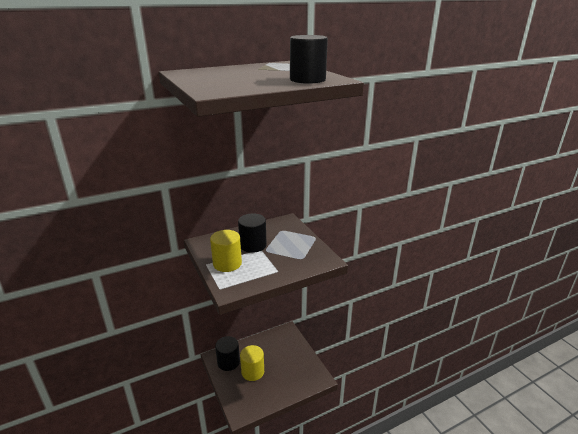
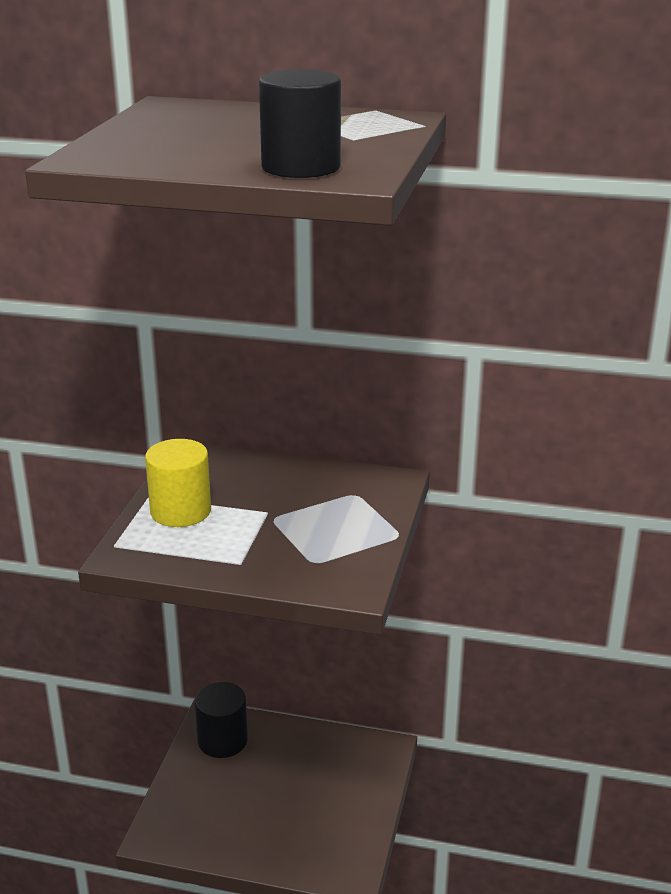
camera: 40 degrees right, 0 degrees up
black cylinder [238,213,267,253] -> none
yellow cylinder [240,345,264,381] -> none

